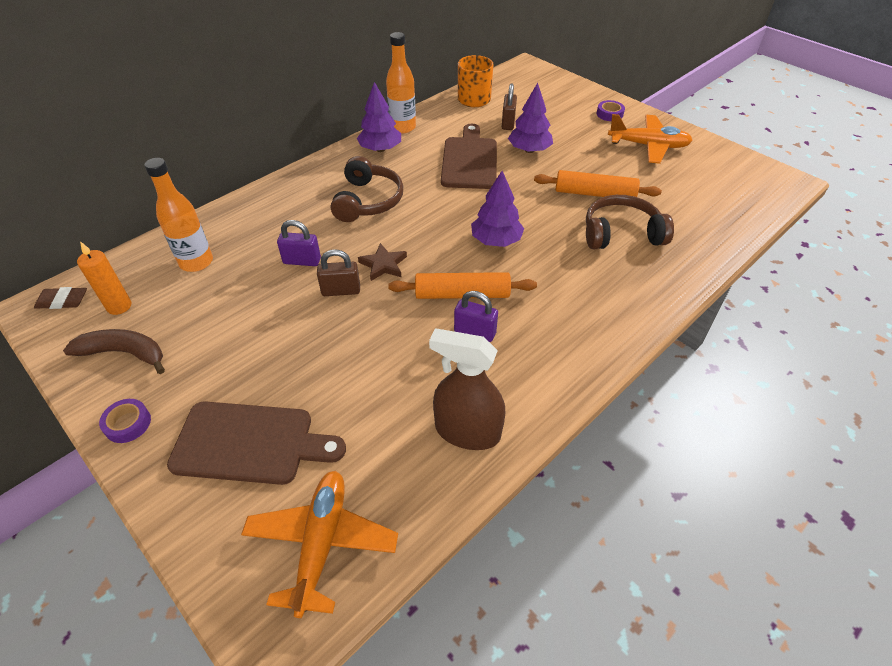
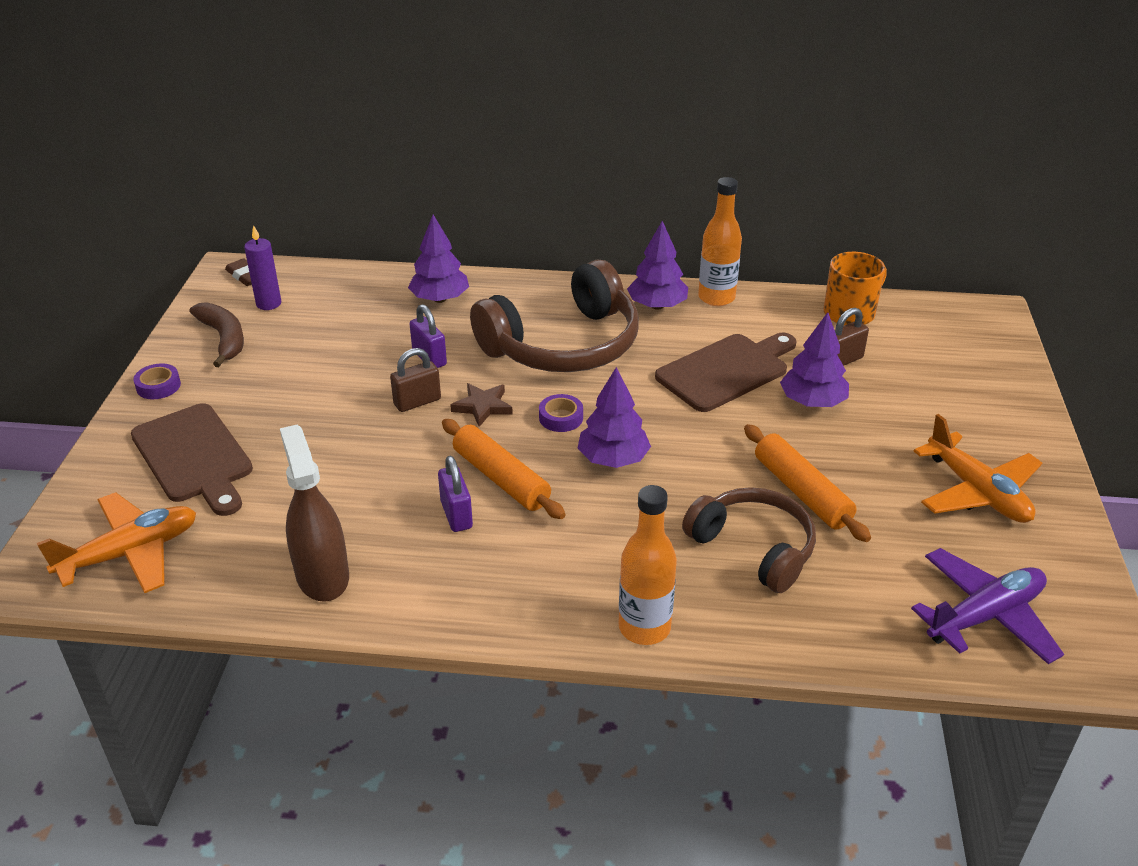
camera: 50 degrees right, 10 degrees down
orange candle [77,241,131,315] -> purple candle [244,225,281,310]
orange bottle [145,158,213,272] -> orange bottle moved to [619,485,677,645]
brown padlock [317,249,360,296] -> brown padlock turned 75 degrees counterclockwise [390,348,441,412]
brown headphones [331,156,403,222] -> brown headphones [470,259,639,372], size x1.57
purple tape [597,100,625,121] -> purple tape moved to [539,394,583,432]
none -> purple tree [408,215,469,303]
none -> purple plane [911,548,1064,664]

